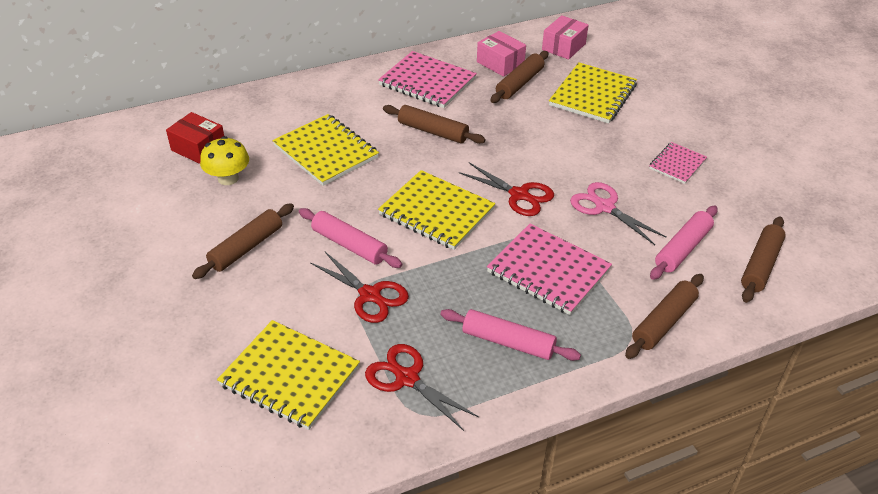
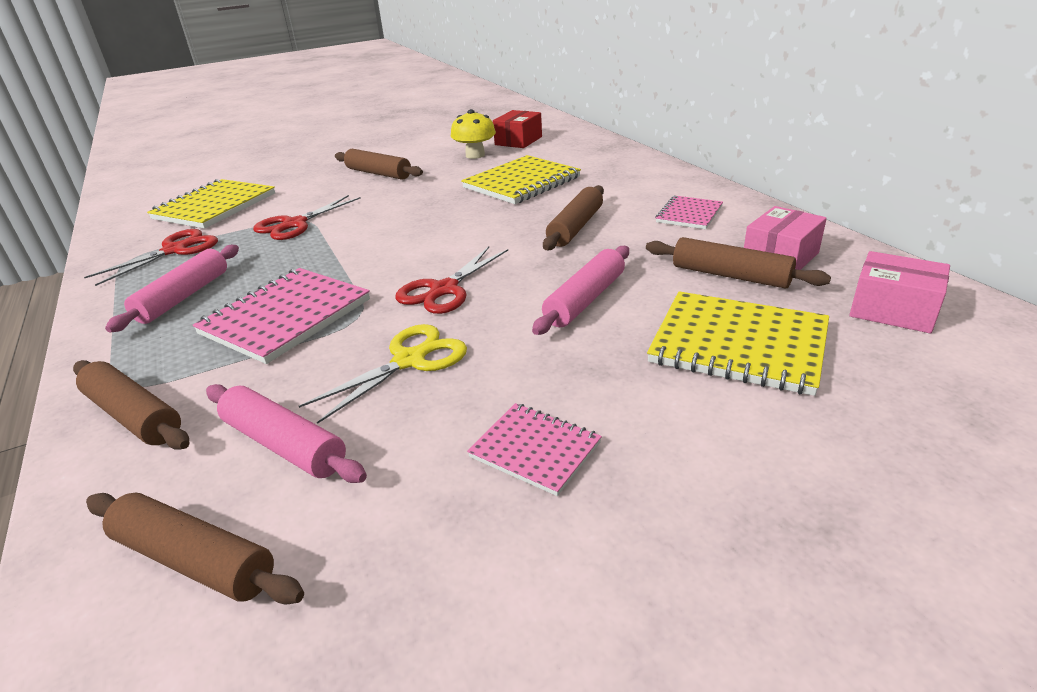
camera: 90 degrees right, 10 degrees down
pink rolling pin [299,208,402,268] -> pink rolling pin moved to [532,246,629,335]
pink notebook [378,51,477,108] -> pink notebook [655,196,723,229], size x0.57
yellow notebook [378,170,495,250] -> none
pink scissors [570,182,667,245] -> yellow scissors [299,324,467,424]

